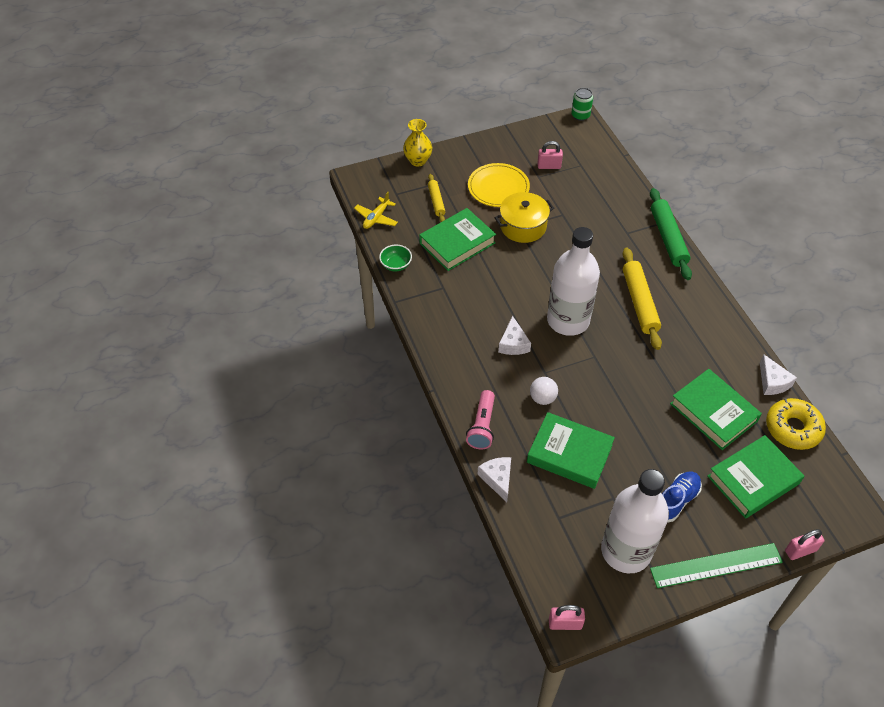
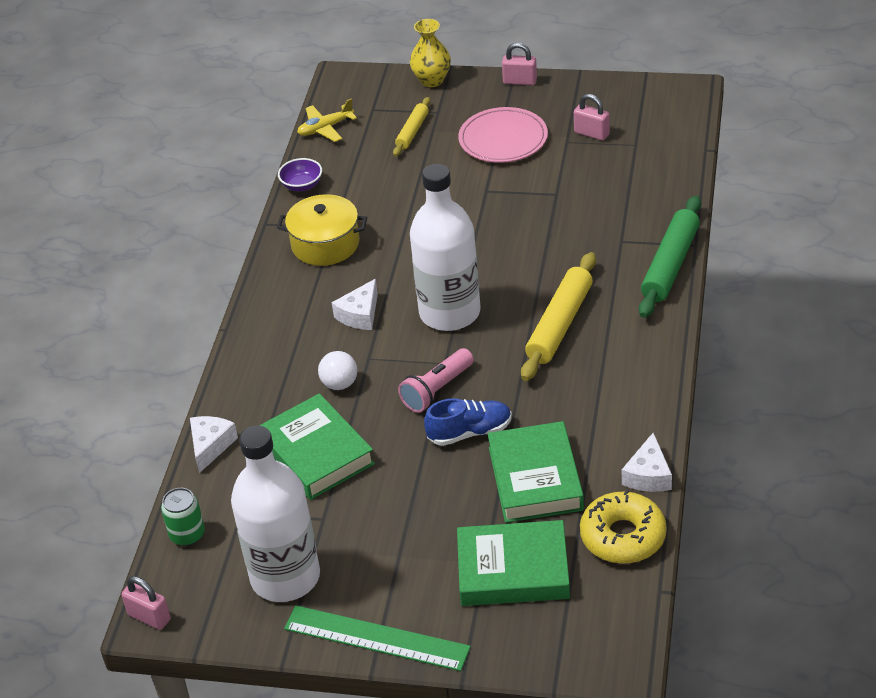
camera: 35 degrees right, 10 degrees down
green bowl [379,245,412,271] -> purple bowl [278,158,322,191]
green book [419,208,496,271] -> none
pink flashlight [466,390,495,450] -> pink flashlight moved to [398,348,474,413]
yellow plate [468,163,530,207] -> pink plate [458,107,548,163]
yellow pot [494,192,554,243] -> yellow pot moved to [277,194,367,266]
green can [571,88,593,121] -> green can moved to [161,488,205,546]
blue shoe [662,472,702,522] -> blue shoe moved to [424,398,512,446]
pink padlock [785,529,825,560] -> pink padlock moved to [502,43,537,85]

